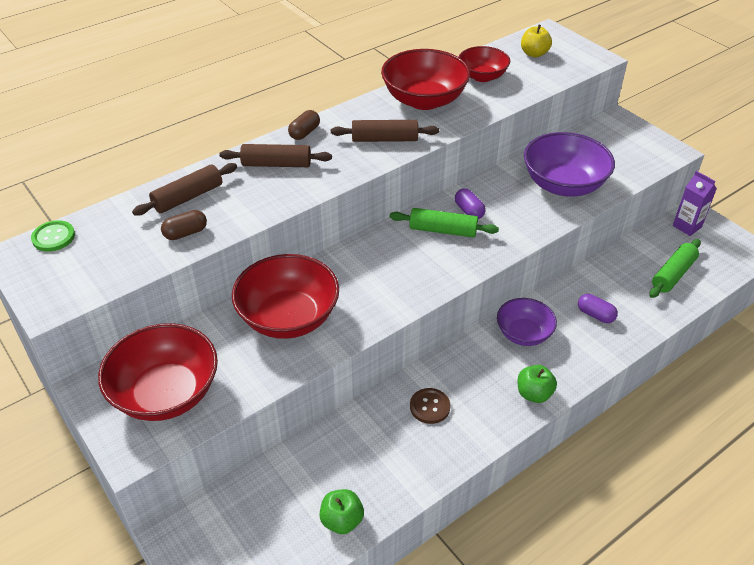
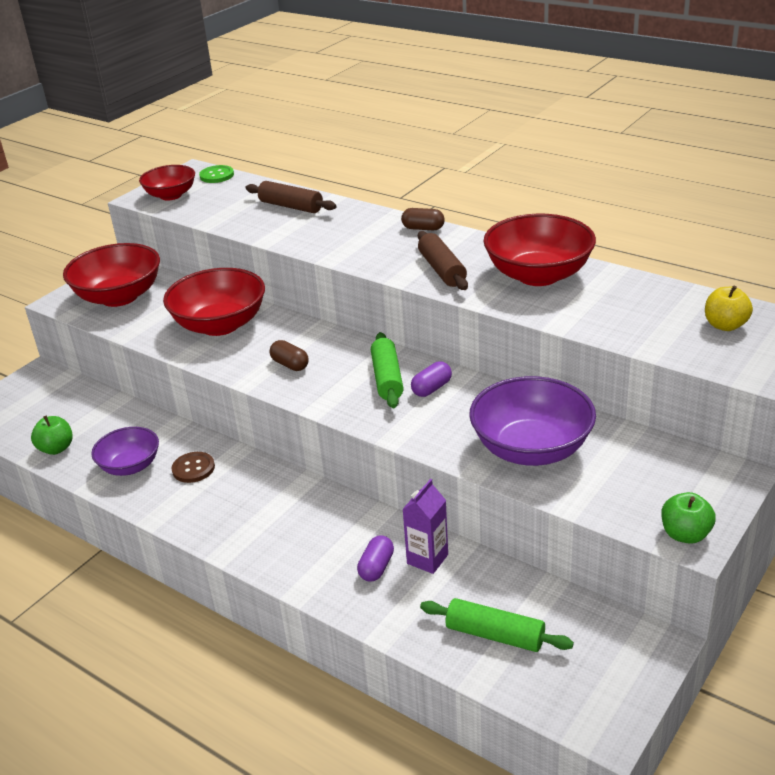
camera: 75 degrees right, 10 degrees down
brown capsule [161,210,207,240] -> brown capsule moved to [270,340,309,371]
brown rolling pin [219,144,332,167] -> none
red bowl [459,46,510,82] -> red bowl moved to [139,165,195,200]
purple bowl [497,298,557,346] -> purple bowl moved to [91,427,159,476]
green apple [518,365,557,403] -> green apple moved to [661,492,716,544]
purple carton [673,171,717,236] -> purple carton moved to [402,479,448,574]

